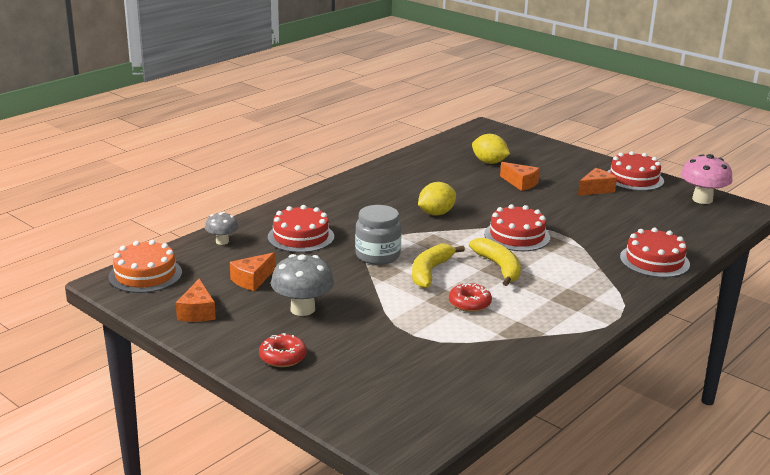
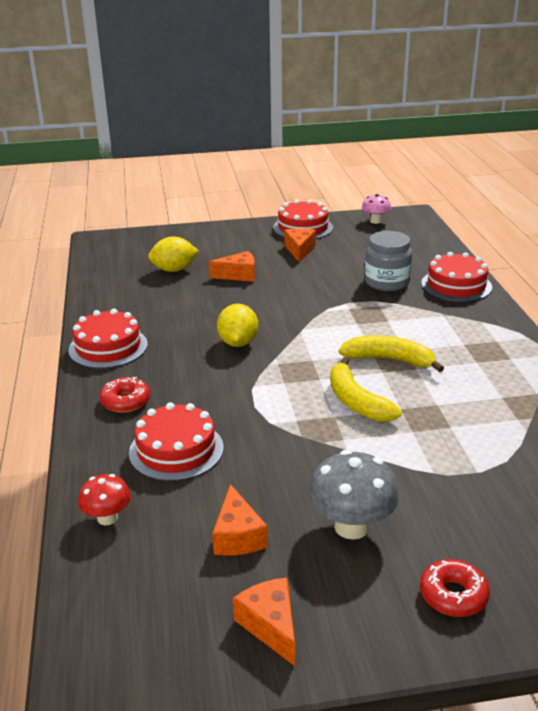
camera: 50 degrees left, 5 degrees up
orange cake [109,240,182,293] -> none
orange cheese [176,279,216,322] -> orange cheese turned 150 degrees counterclockwise [233,578,295,666]
grey mushroom [205,212,238,245] -> red mushroom [78,474,131,525]
grey jar [355,205,402,265] -> grey jar moved to [365,231,412,291]
red donut [449,283,492,312] -> red donut moved to [99,377,150,413]
red cake [484,204,550,251] -> red cake moved to [68,309,148,369]
pink mushroom [681,154,733,204] -> pink mushroom [362,194,391,224], size x0.60

